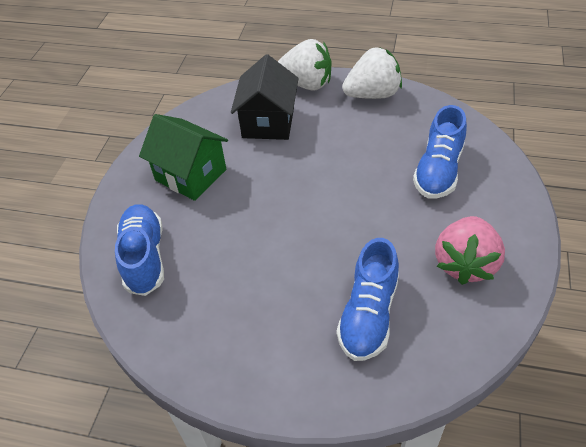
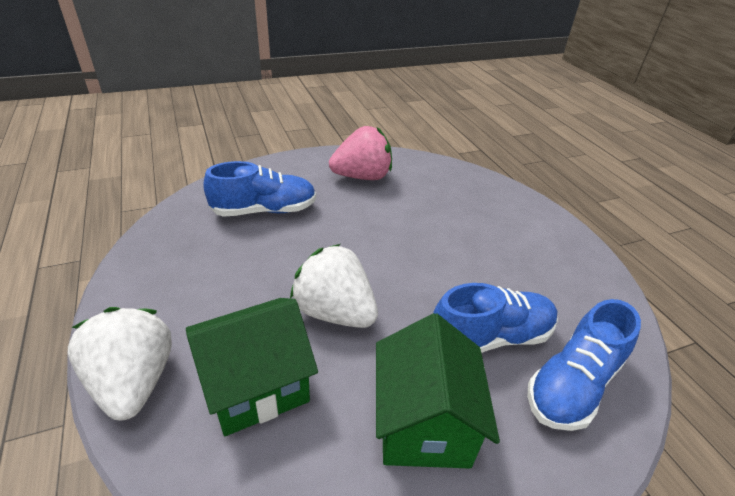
camera: 130 degrees left, 10 degrees down
black house [231,54,299,140] -> green house [186,298,318,436]
blue shoe [337,238,399,361] -> blue shoe moved to [433,283,558,353]
white strawberry [342,47,402,99] -> white strawberry moved to [290,244,378,328]

